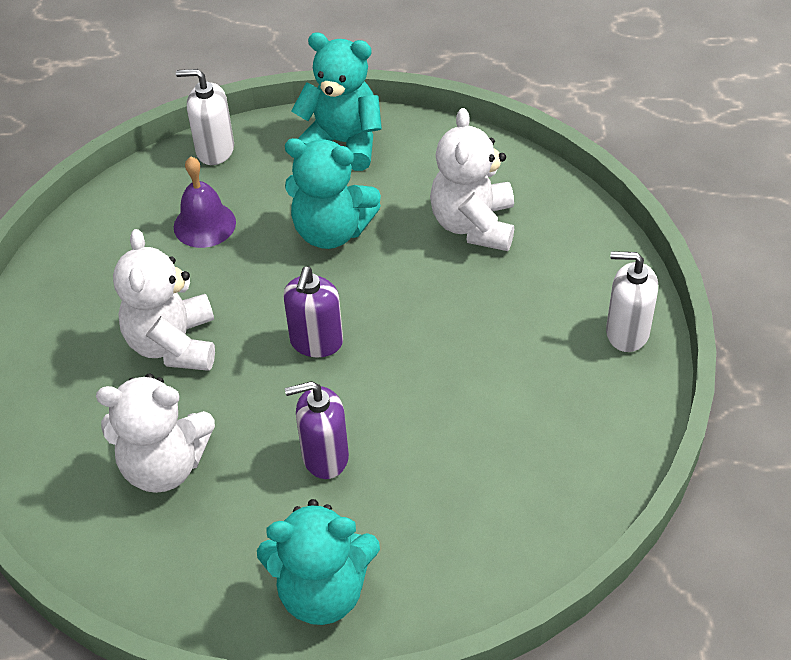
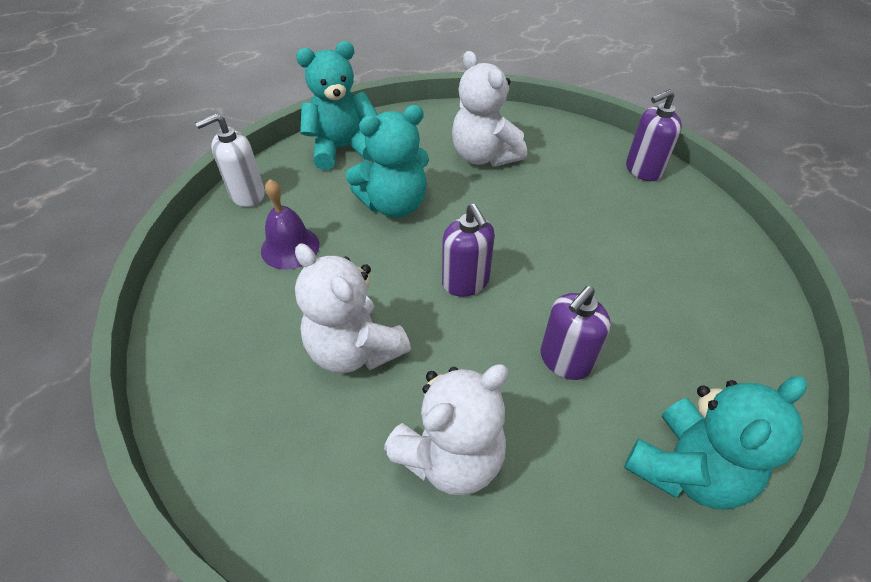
camera: 40 degrees left, 0 degrees up
white soap dispenser [606,251,658,352] -> purple soap dispenser [626,89,682,181]

